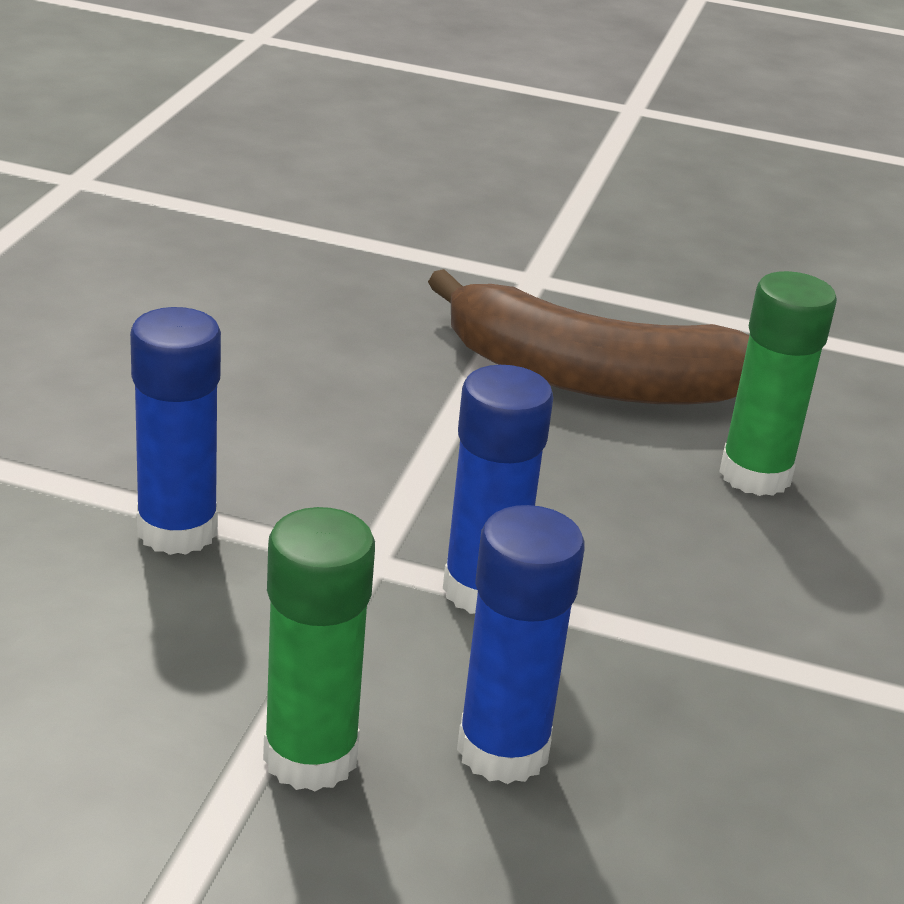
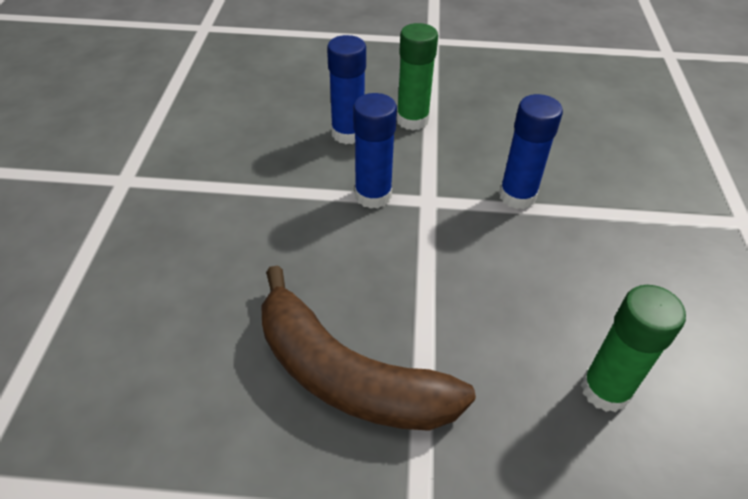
camera: 170 degrees right, 15 degrees up
brown banana [428,269,749,405] -> brown banana turned 150 degrees counterclockwise [261,265,476,431]
green glue stick [719,271,837,496] -> green glue stick moved to [581,285,686,412]

